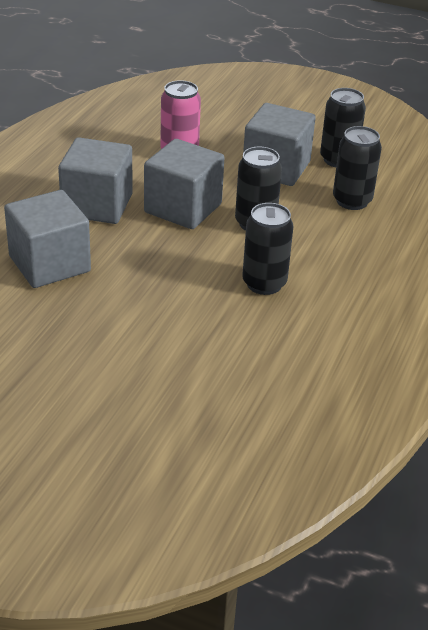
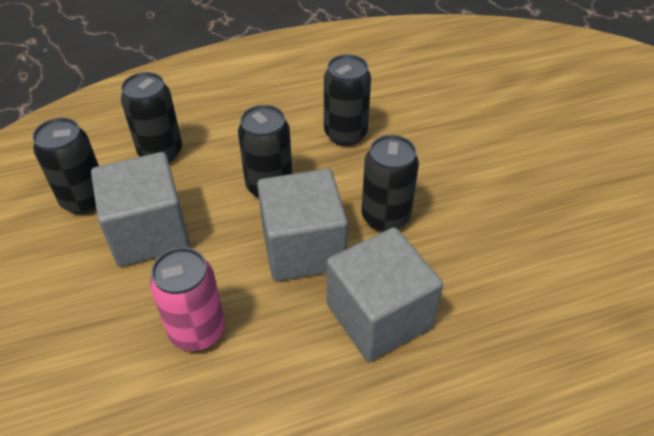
camera: 130 degrees left, 10 degrees up
grey cube [4,190,91,288] -> none
none -> black can [362,135,419,232]

